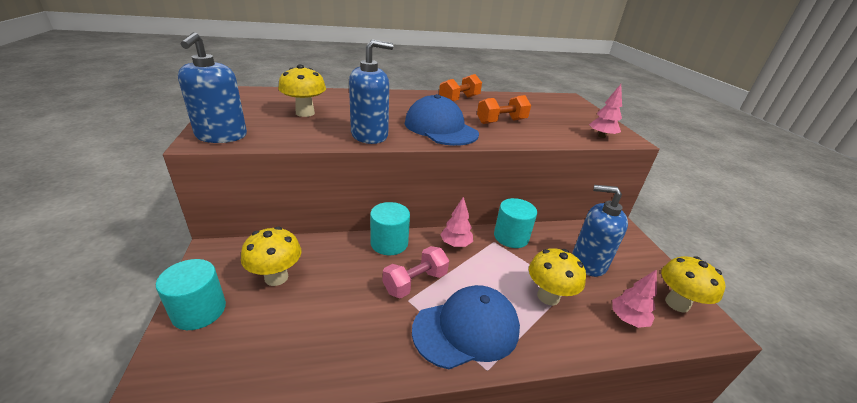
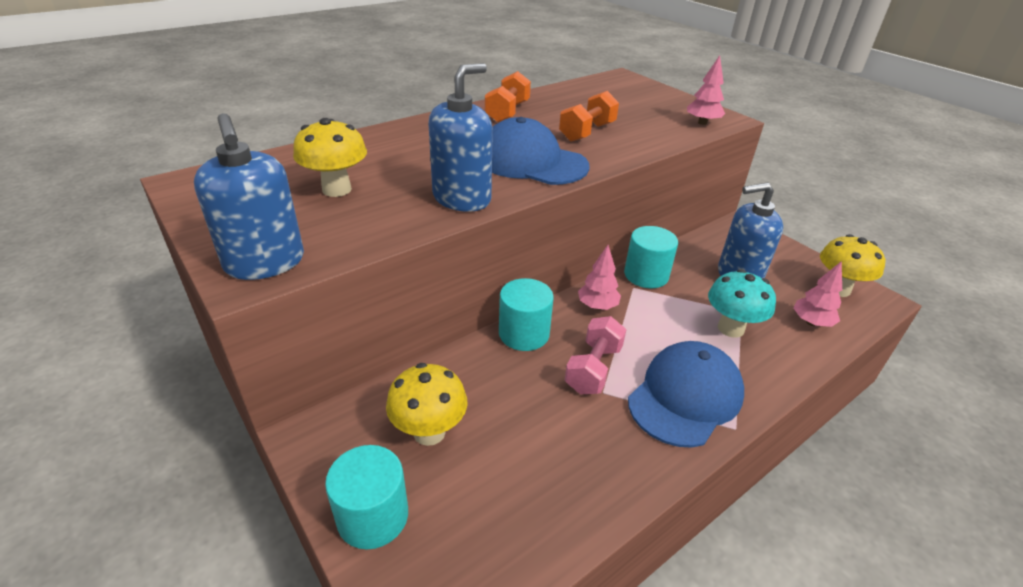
camera: 25 degrees left, 5 degrees up
yellow mushroom [529,248,586,305] -> turquoise mushroom [708,269,776,338]

